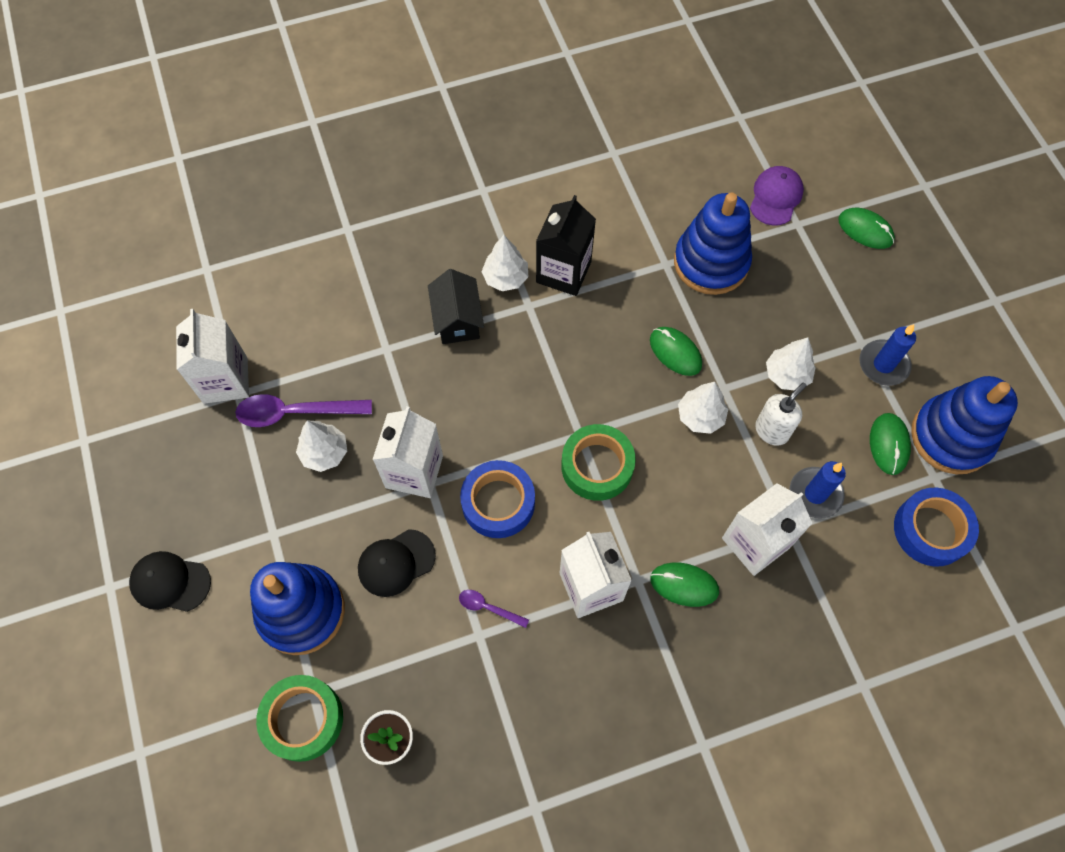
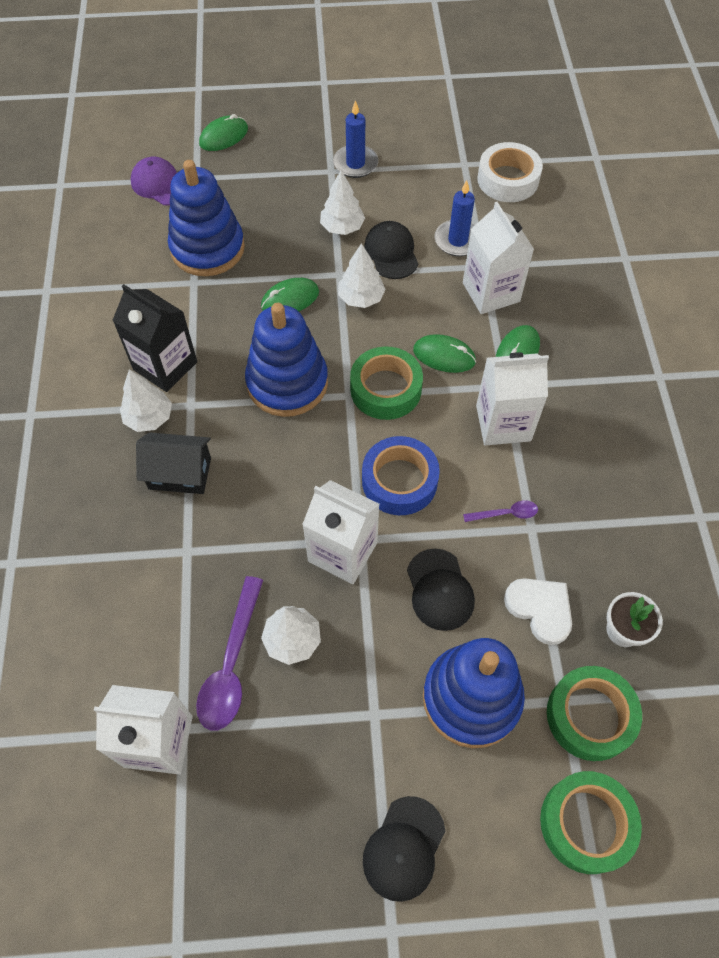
camera: 75 degrees left, 5 degrees down
purple spoon [459,590,529,628] -> purple spoon turned 135 degrees counterclockwise [463,500,538,522]
white soap dispenser [755,383,807,446] -> black cap [364,221,418,279]
green mouse [870,413,911,475] -> green mouse moved to [413,334,476,373]
blue tape [894,488,979,567] -> white tape [477,142,543,202]
blue stacking toy [911,376,1018,474] -> blue stacking toy moved to [245,303,328,417]
none -> white heart [504,578,572,645]
none -> green tape [540,771,642,874]

